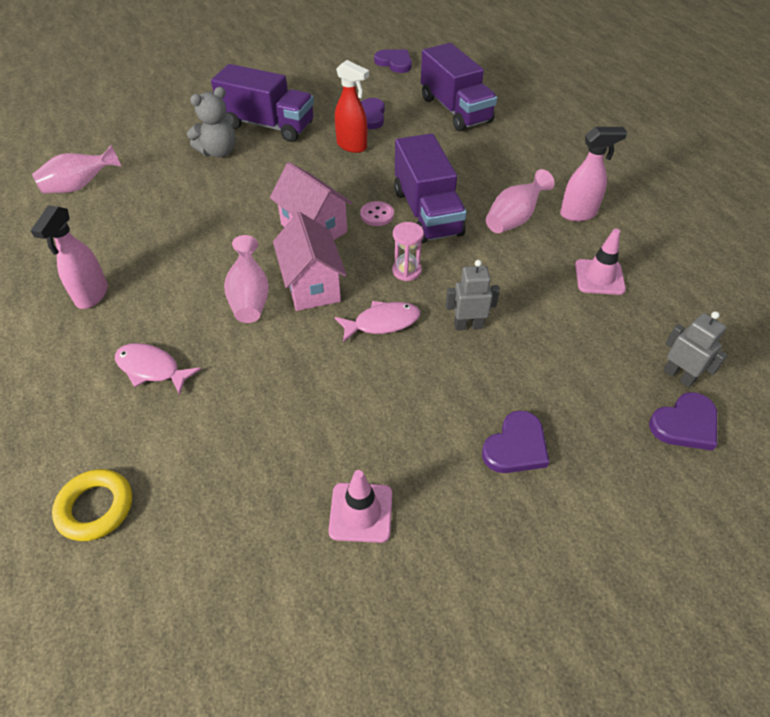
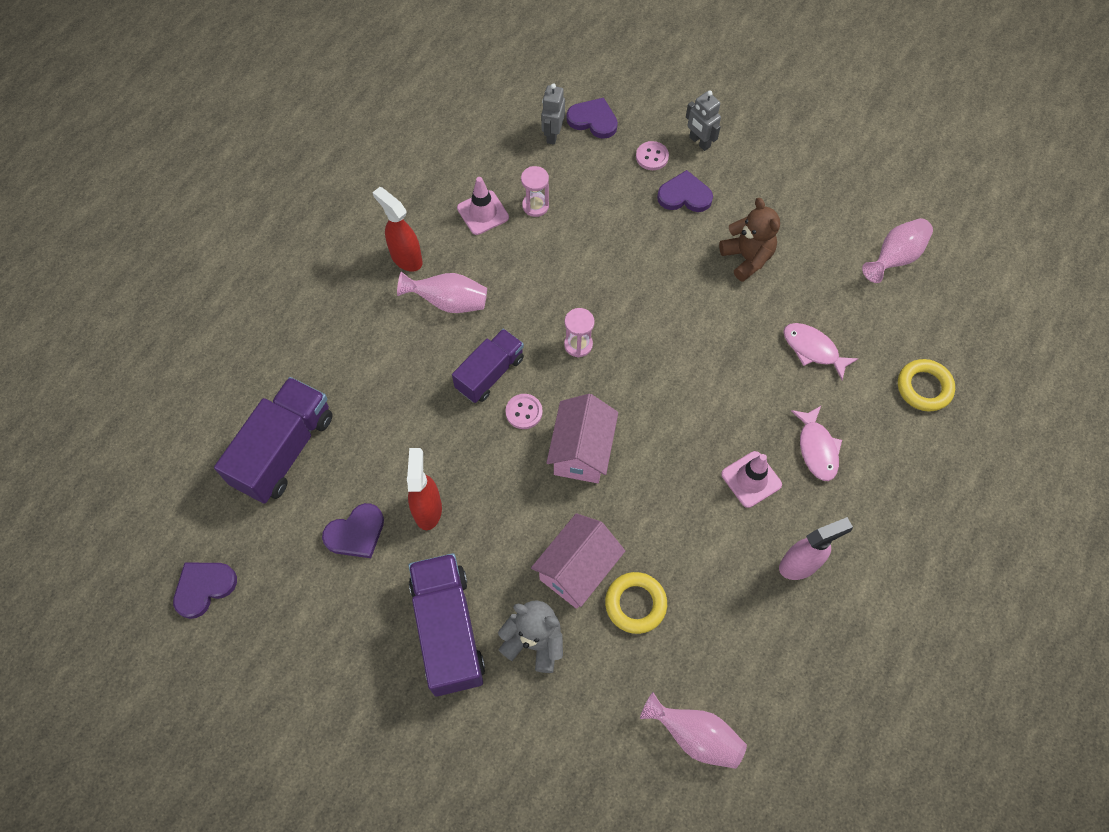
camera: 125 degrees left, 15 degrees up
pink vase [224,235,269,323] -> pink vase moved to [862,218,933,283]
pink house [273,212,346,311] -> pink house moved to [531,513,625,609]
pink traffic cone [328,470,392,543] -> pink traffic cone moved to [721,451,782,508]
pink fish [335,301,420,343] -> pink fish moved to [783,323,858,380]
purple heart [374,49,412,73] -> purple heart turned 45 degrees clockwise [173,562,237,619]
purple truck [394,133,467,243] -> purple truck [452,329,524,403], size x0.65
grey robot [446,260,500,330] -> grey robot moved to [686,90,721,151]
pink spray bottle [560,127,627,221] -> red spray bottle [372,187,423,272]
none -> pink hourglass [521,166,549,217]
none -> yellow ring [605,572,667,634]
none -> pink button [636,141,669,170]
none -> brown teddy bear [719,198,780,282]

